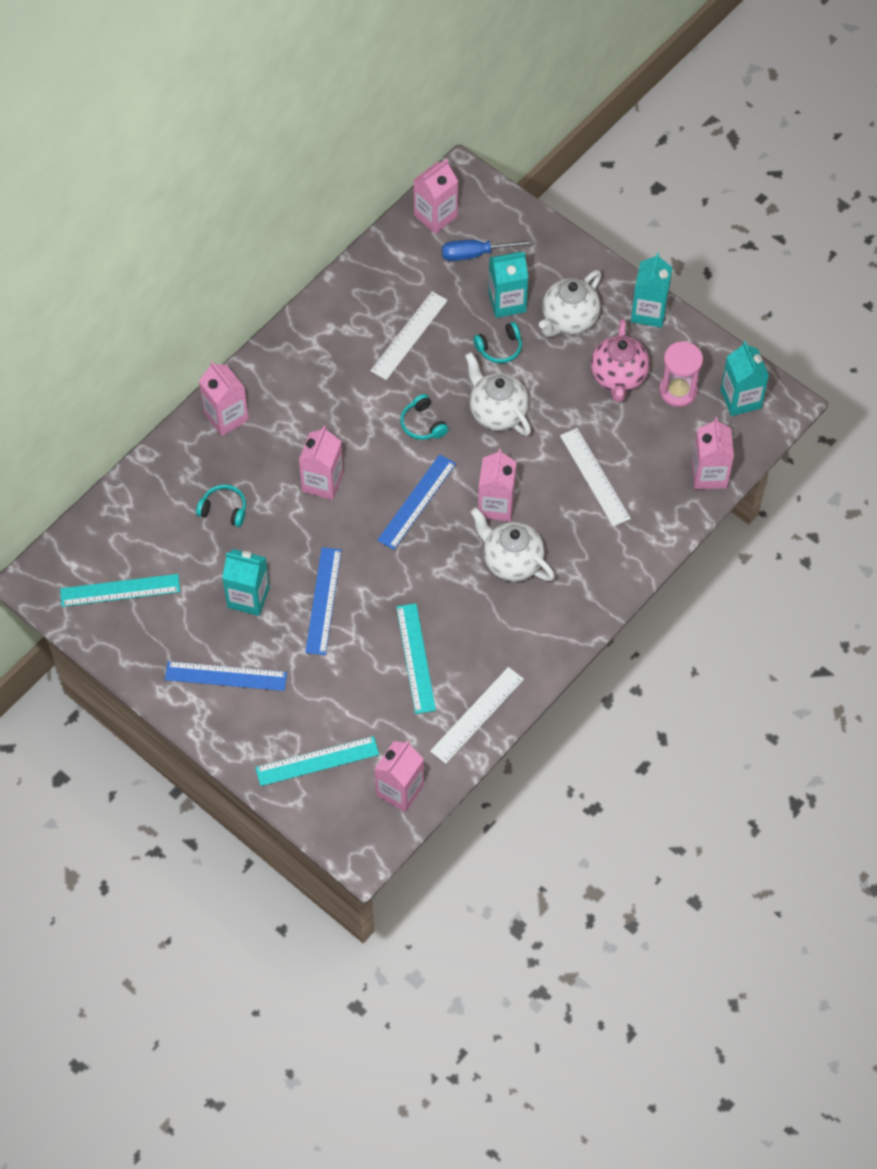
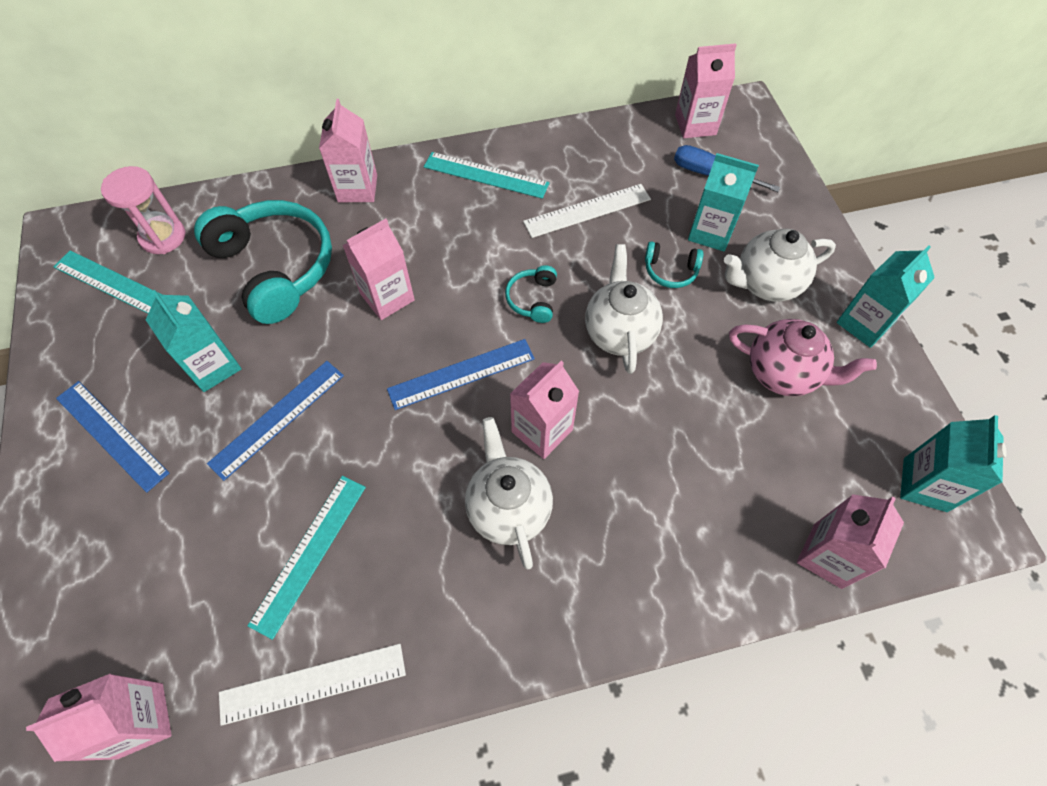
camera: 35 degrees right, 0 degrees up
turquoise headphones [196,485,246,527] -> turquoise headphones [194,200,332,324], size x2.28
turquoise ruler [255,736,379,786] -> turquoise ruler moved to [424,152,549,199]
white ruler [560,428,631,526] -> none
pink teapot [591,319,650,402] -> pink teapot turned 105 degrees counterclockwise [729,319,877,396]
pink hourglass [659,341,703,407] -> pink hourglass moved to [101,166,185,254]

